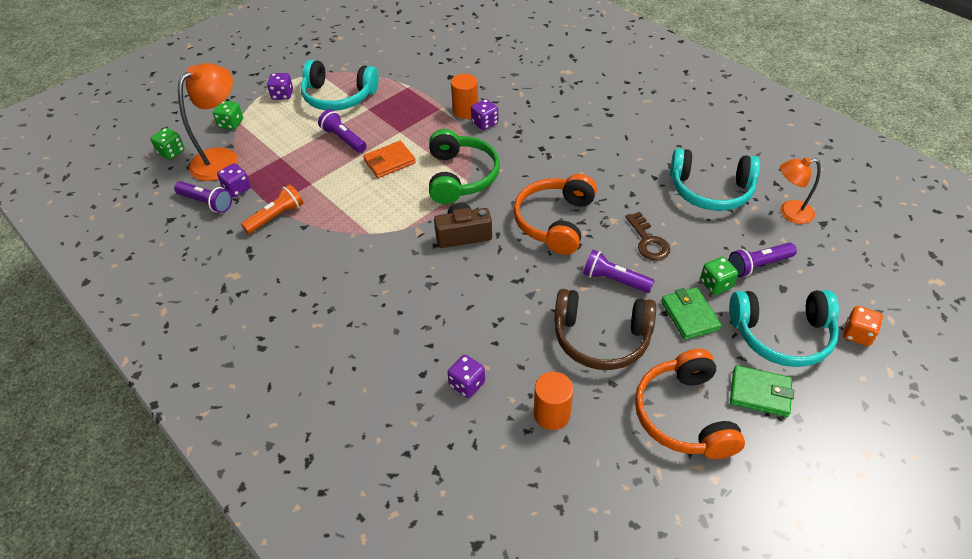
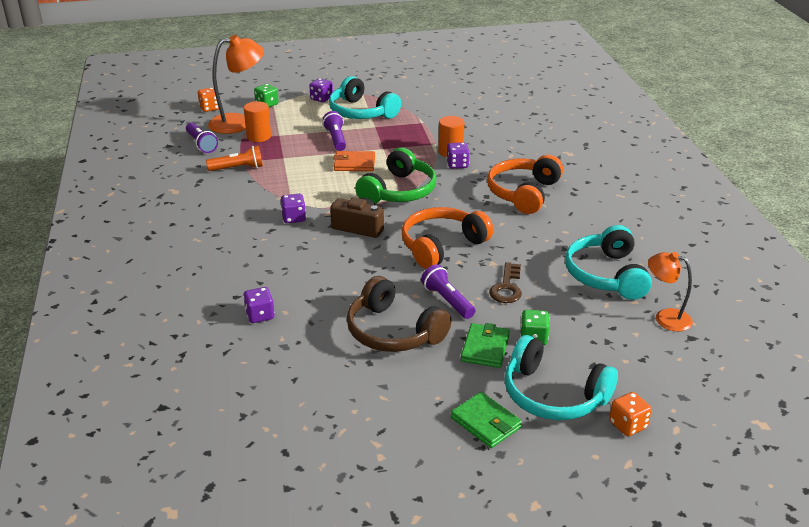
camera: 30 degrees right, 15 degrees down
green dice [151,128,185,160] -> orange dice [198,87,219,112]
purple dice [217,163,251,197] -> purple dice moved to [281,194,306,223]
orange cylinder [534,372,573,430] -> orange cylinder moved to [244,101,271,142]
orange headphones [635,349,745,459] -> orange headphones moved to [487,155,563,214]
turquoise headphones [670,148,760,211] -> turquoise headphones turned 45 degrees clockwise [565,225,652,300]
purple flashlight [729,243,797,277] -> none

